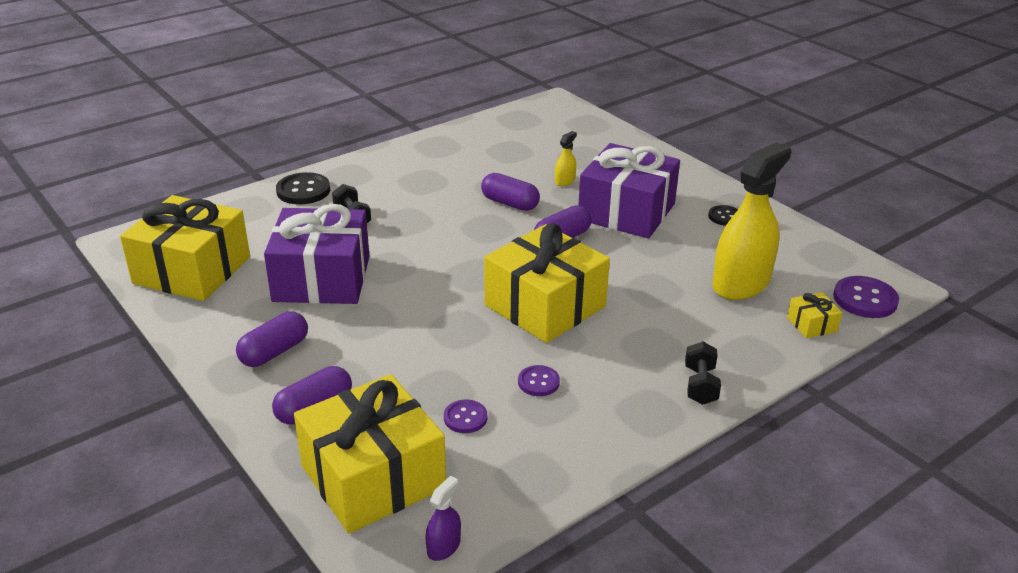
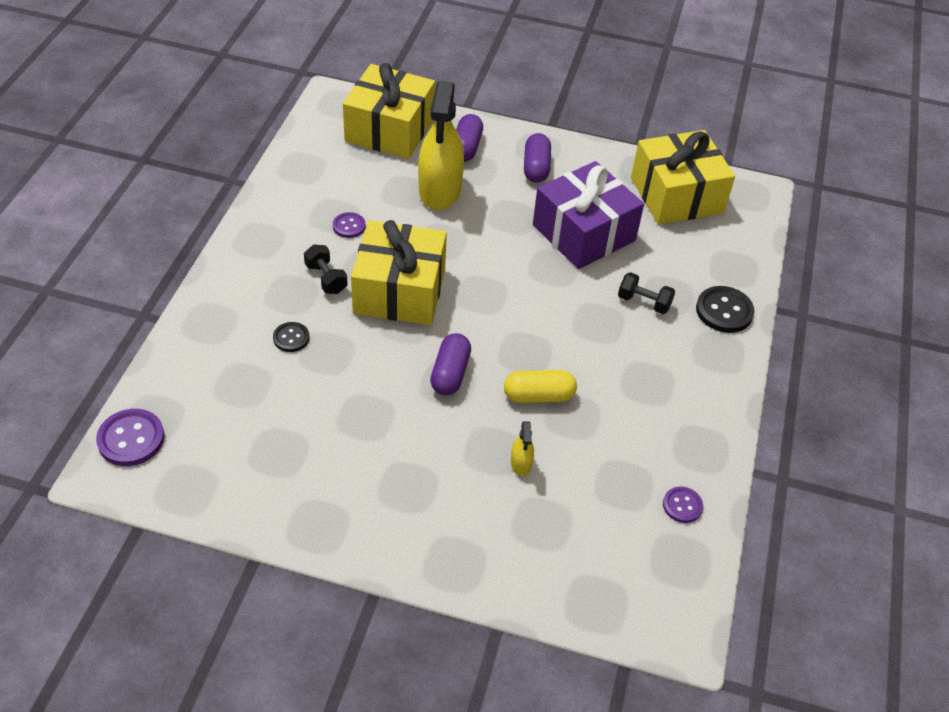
camera: 140 degrees right, 15 degrees up
purple spray bottle [425,476,461,561] -> none
purple button [444,399,487,433] -> purple button moved to [663,487,703,523]
purple capsule [481,173,540,211] -> yellow capsule [504,370,577,403]
purple gift [578,143,680,238] -> none
black dumbbell [685,341,721,405] -> black dumbbell moved to [304,244,348,294]
black button [708,205,738,226] -> black button moved to [273,322,309,352]
yellow spray bottle [712,142,791,300] -> yellow spray bottle moved to [418,81,464,210]
yellow gift [787,292,842,338] -> none

